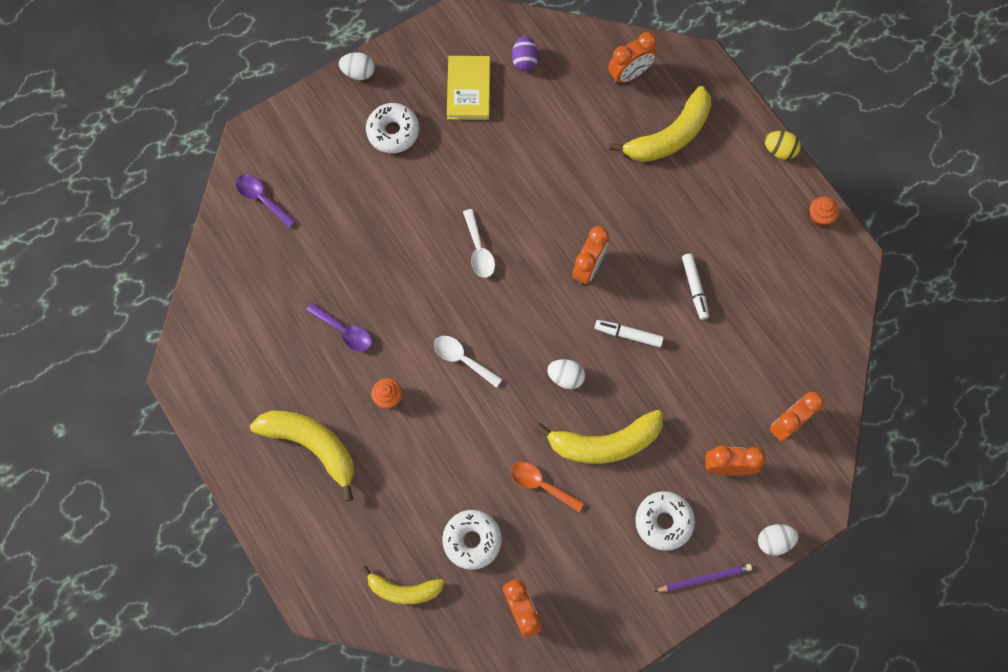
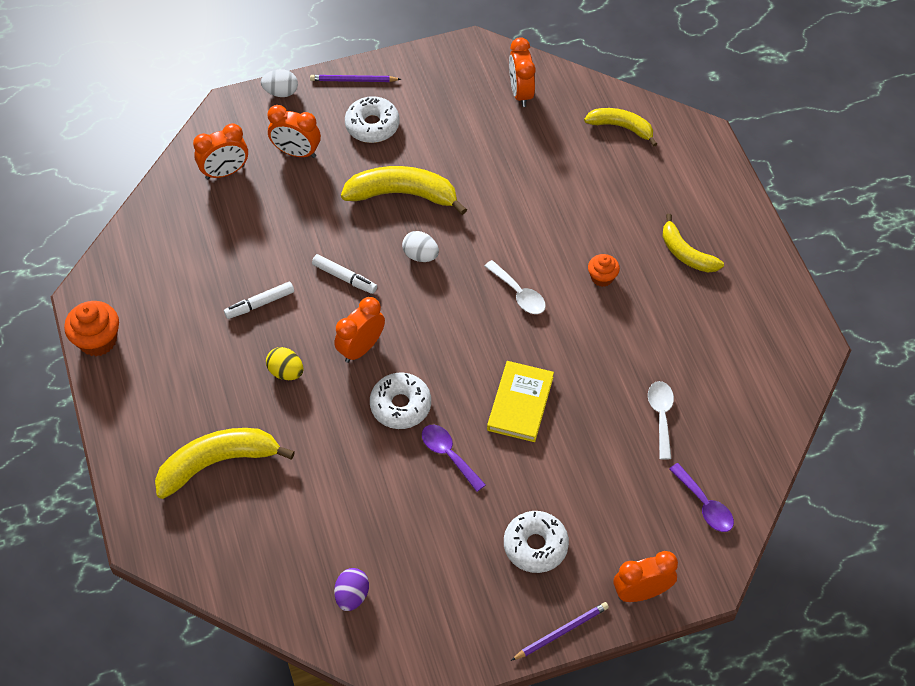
camera: 165 degrees left, 15 degrees down
yellow banana [250,411,354,502] -> yellow banana [662,214,724,273], size x0.63
purple spoon [306,303,372,352] -> purple spoon moved to [422,425,486,492]
white egg [339,53,375,80] -> purple pencil [511,602,609,661]
white donut [442,510,502,570] -> white donut moved to [370,373,431,429]
yellow book [447,56,490,120] -> yellow book moved to [487,361,554,442]
white spoon [463,209,495,278] -> white spoon moved to [648,381,674,460]
orange spoon [511,462,584,512] -> none
orange clock [608,32,657,84] -> orange clock moved to [614,551,678,602]
white marker [682,253,709,320] -> white marker turned 120 degrees counterclockwise [224,282,294,319]
yellow egg [765,131,801,160] -> yellow egg moved to [266,347,304,380]
orange cupcake [810,197,839,226] -> orange cupcake [64,301,119,356], size x1.66

